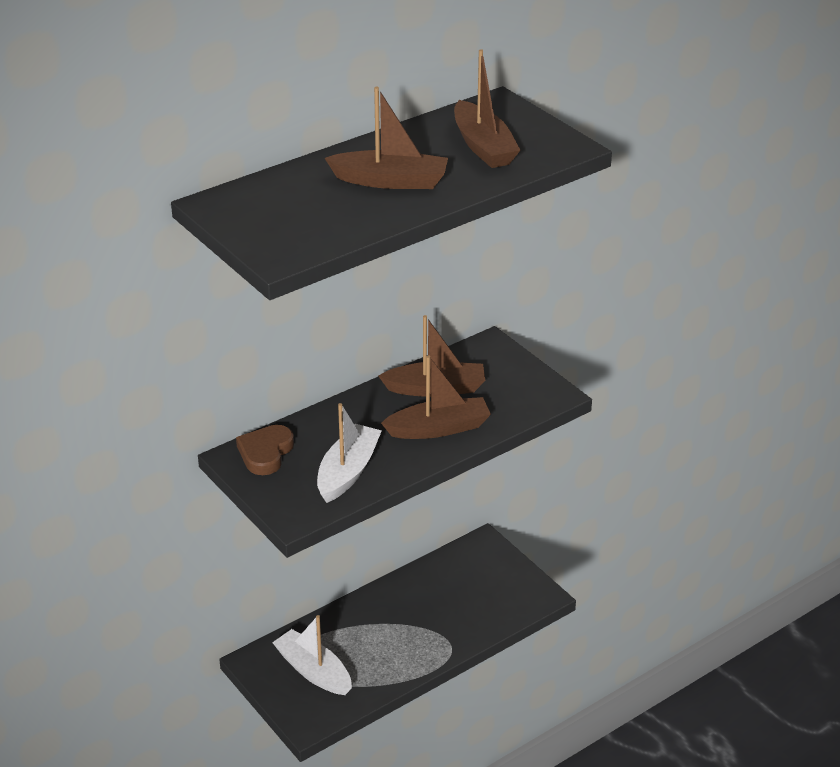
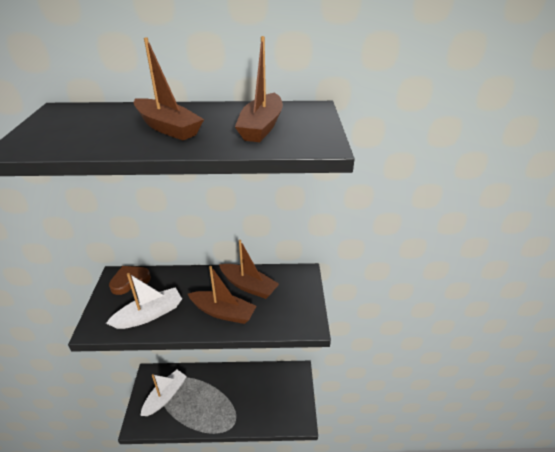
camera: 35 degrees right, 0 degrees up
white boat [272,615,352,695] -> white boat turned 45 degrees clockwise [140,370,187,416]

